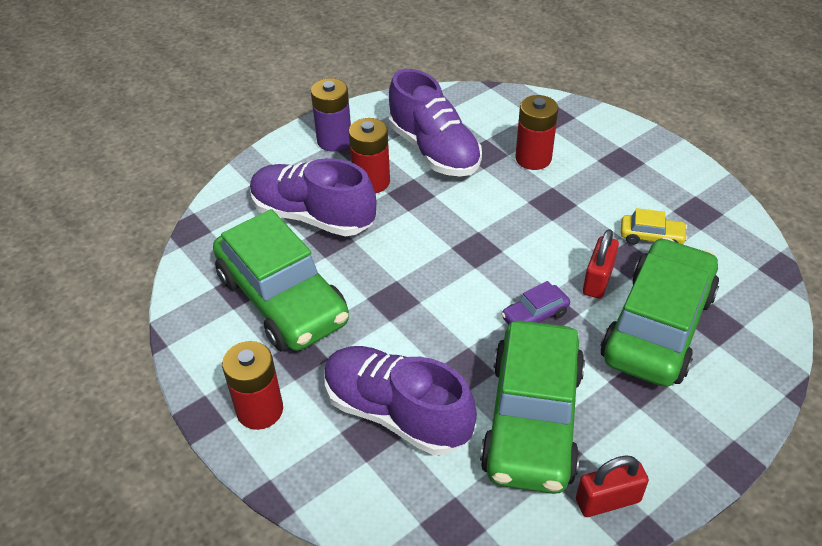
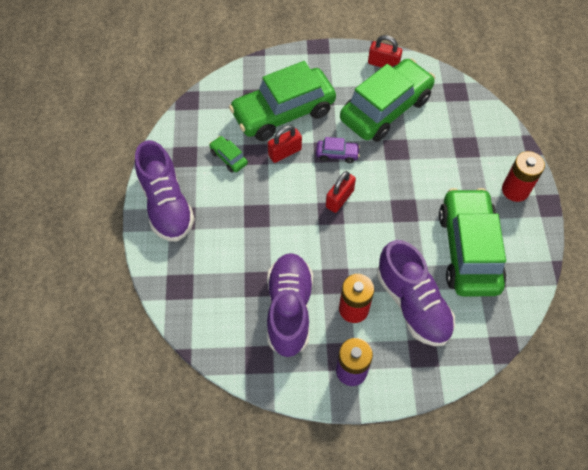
camera: 145 degrees left, 15 degrees up
purple shoe [324,346,477,455] -> purple shoe moved to [135,140,195,242]
red battery [516,95,558,170] -> none
yellow car [621,208,687,245] -> green car [209,136,248,173]
none -> red padlock [326,171,356,213]

